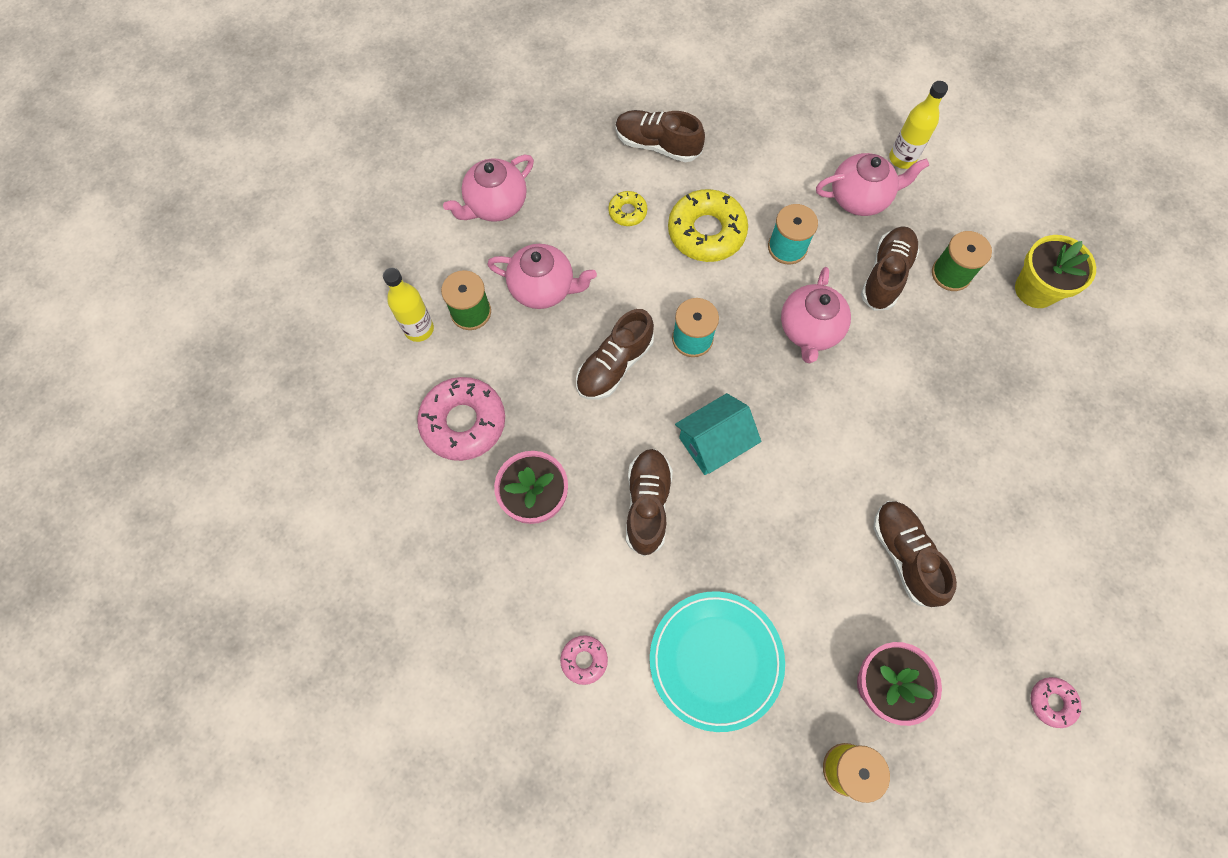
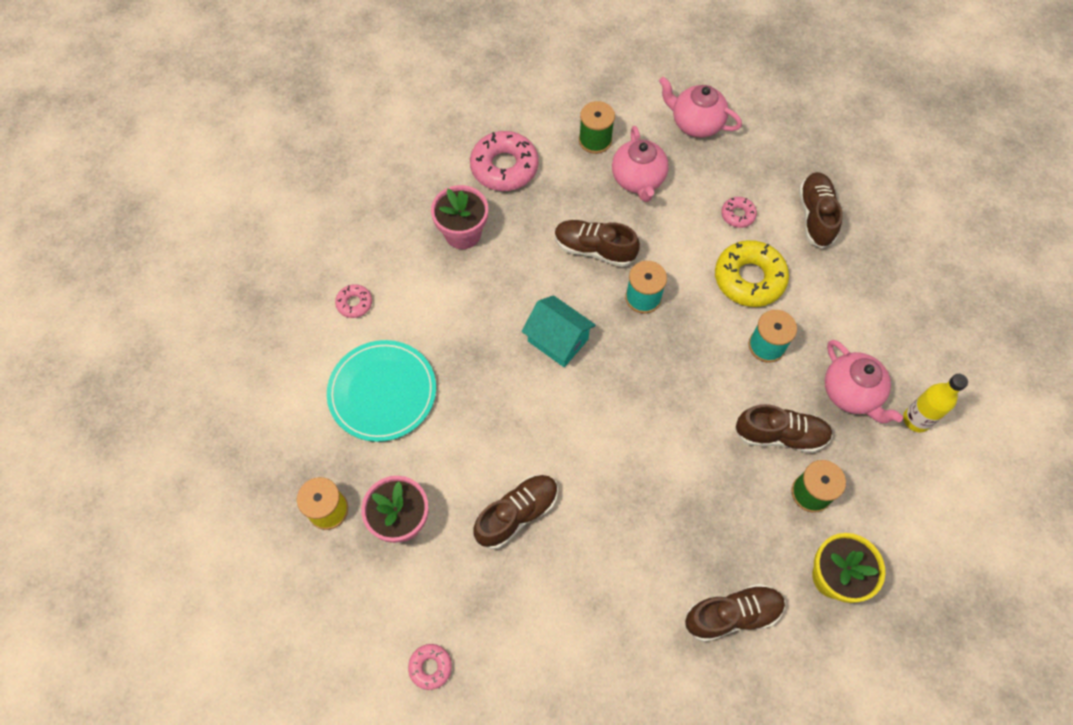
camera: 70 degrees right, 5 degrees down
yellow bottle [383,268,434,342] -> none
yellow donut [608,191,647,226] -> pink donut [721,197,757,228]
brown shoe [626,449,673,556] -> brown shoe moved to [685,584,785,642]
pink teapot [781,267,851,363] -> none

